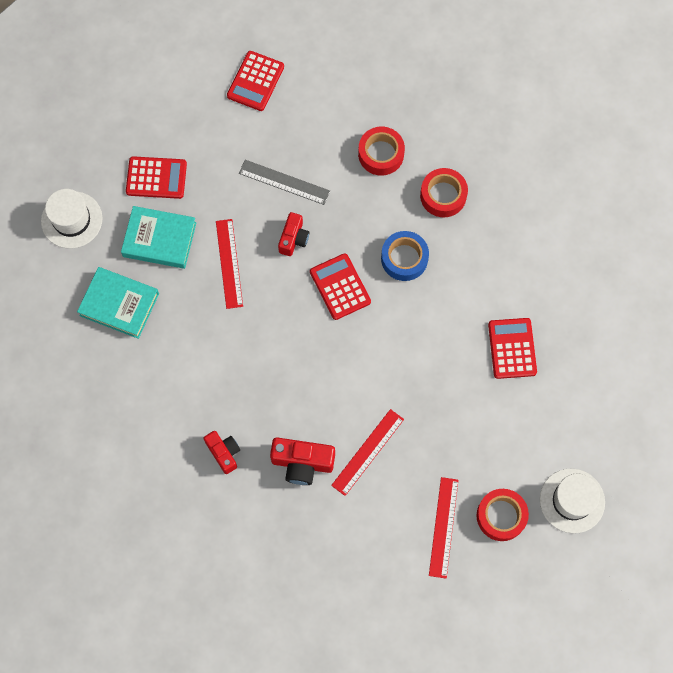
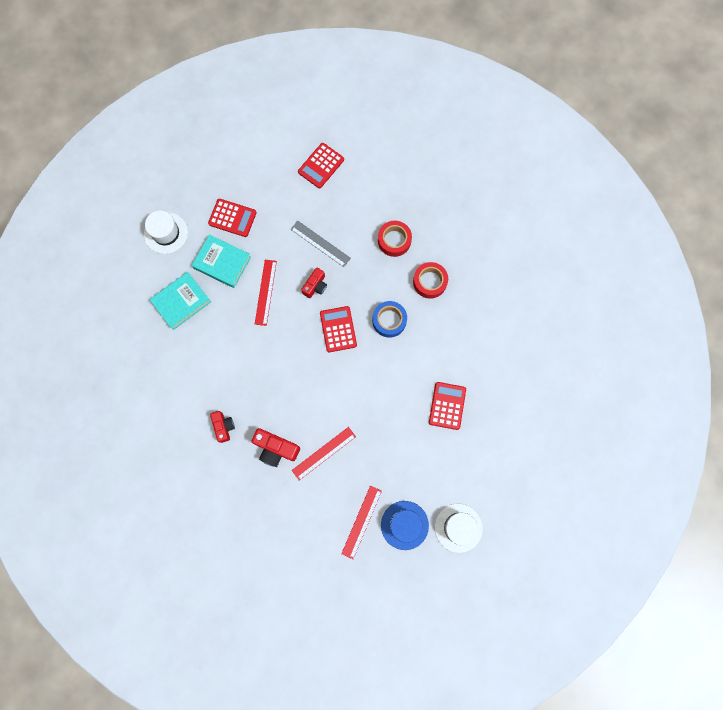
camera: 15 degrees right, 5 degrees up
turquoise book [77,267,159,339] -> turquoise book turned 75 degrees counterclockwise [150,272,211,330]
red tape [477,489,529,541] -> blue hat [381,501,429,550]

